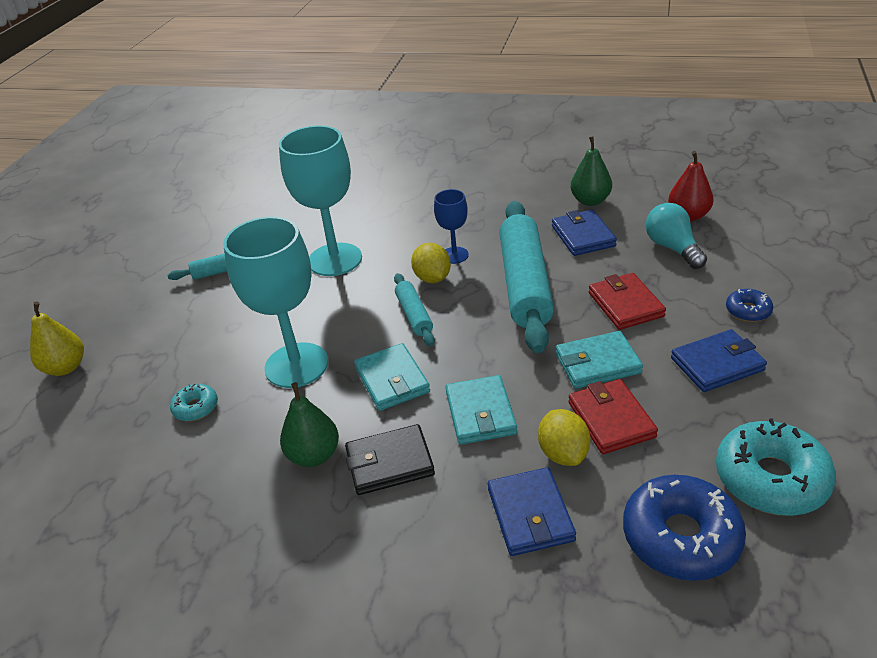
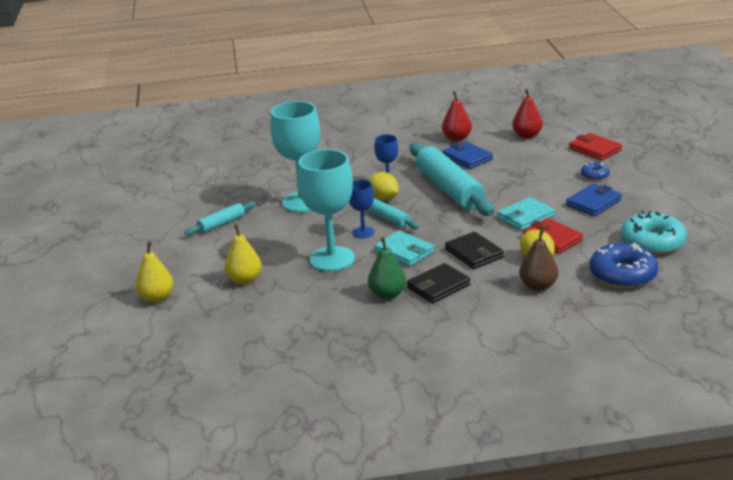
camera: 25 degrees left, 10 degrees down
turquoise donut [170,384,218,421] -> none
turquoise wallet [445,375,517,445] -> black wallet [445,232,504,269]
blue wallet [488,467,576,556] -> brown pear [519,229,558,291]
green pear [571,136,612,206] -> red pear [442,91,472,141]
red wallet [589,273,666,330] -> red wallet moved to [569,133,622,160]
turquoise light bulb [646,203,707,269] -> none
none -> yellow pear [224,225,262,285]
none -> blue goblet [349,180,374,238]

